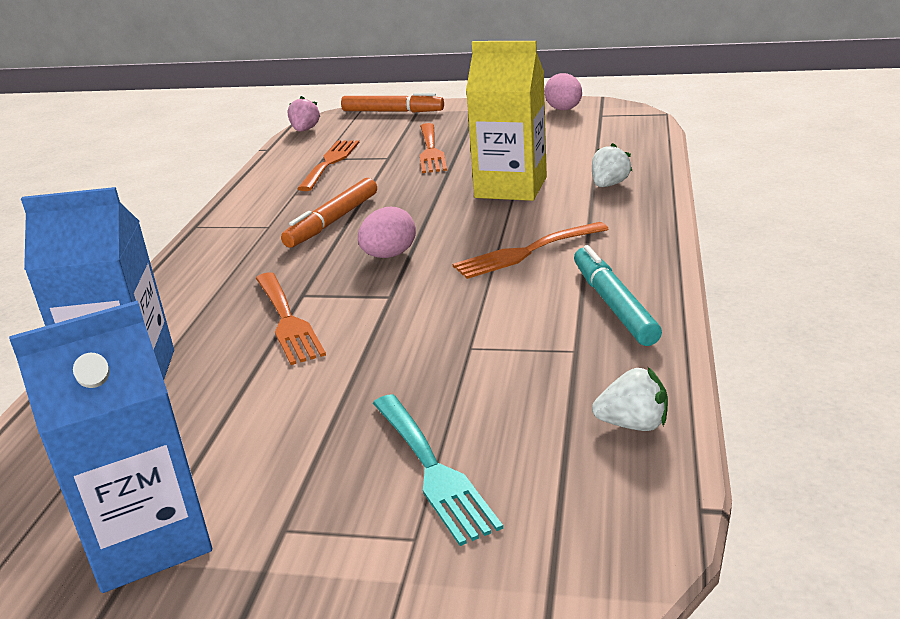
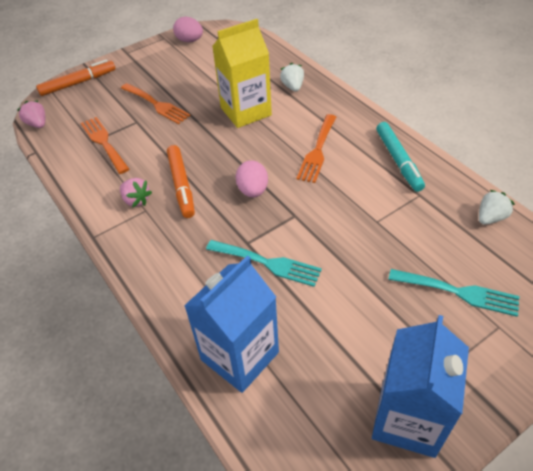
camera: 45 degrees left, 20 degrees up
orange fork [256,272,326,365] -> turquoise fork [206,240,322,287]
turquoise marker [574,245,662,346] -> turquoise marker turned 135 degrees counterclockwise [376,122,425,192]
none -> pink strawberry [120,178,152,208]

